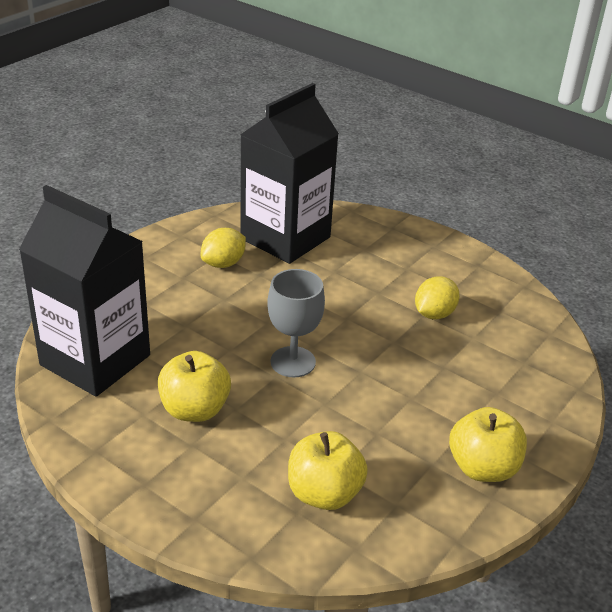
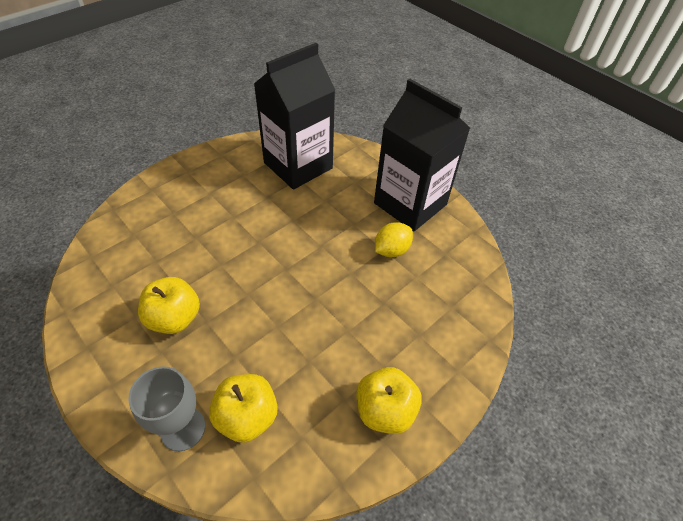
camera: 10 degrees right, 15 degrees up
black carton [19,185,150,397] -> black carton moved to [374,79,470,231]
yellow lemon [201,228,246,268] -> none
grey goblet [267,269,325,378] -> grey goblet moved to [128,366,205,451]

